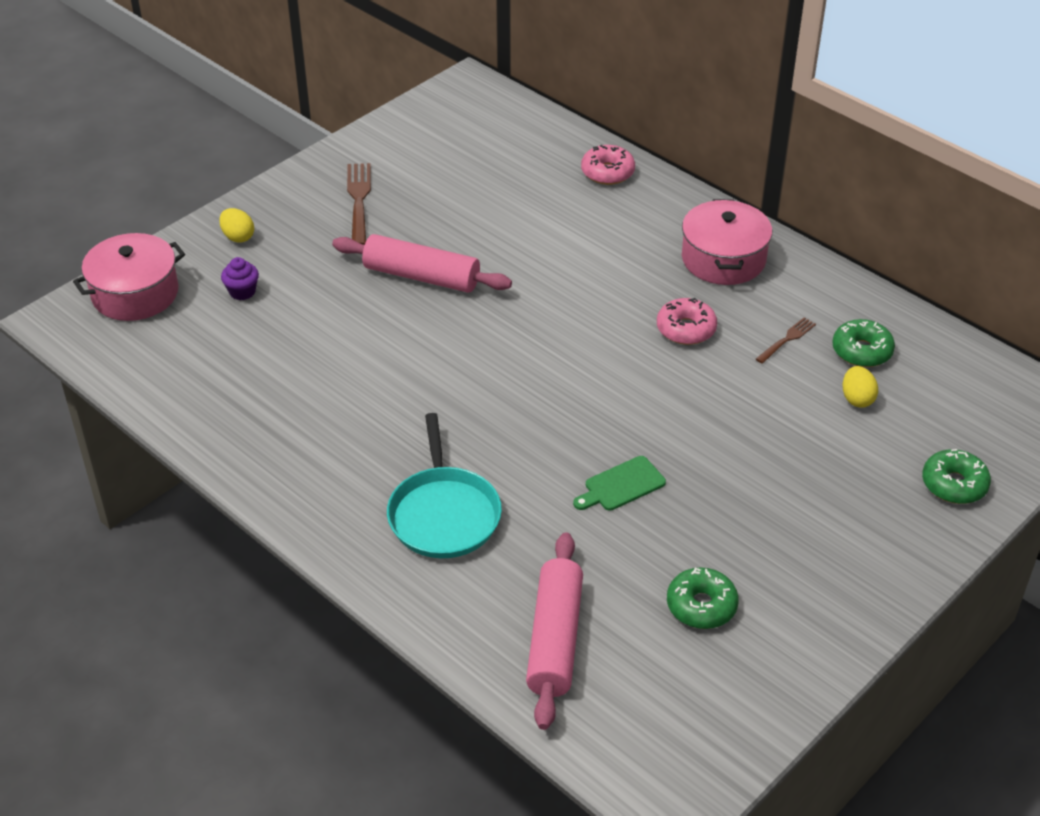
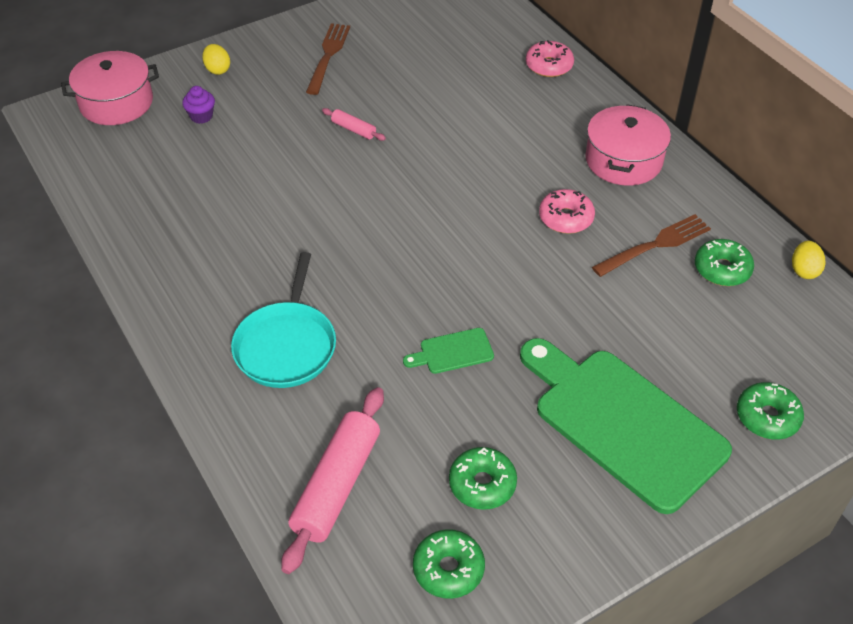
camera: 15 degrees right, 5 degrees up
pink rolling pin [332,234,512,293] -> pink rolling pin [322,108,386,141], size x0.47
brown fork [756,317,816,364] -> brown fork [592,214,711,277], size x1.74
yellow egg [843,366,878,408] -> yellow egg moved to [792,241,825,279]
none -> green donut [413,529,485,599]
none -> green cutting board [520,338,732,514]

